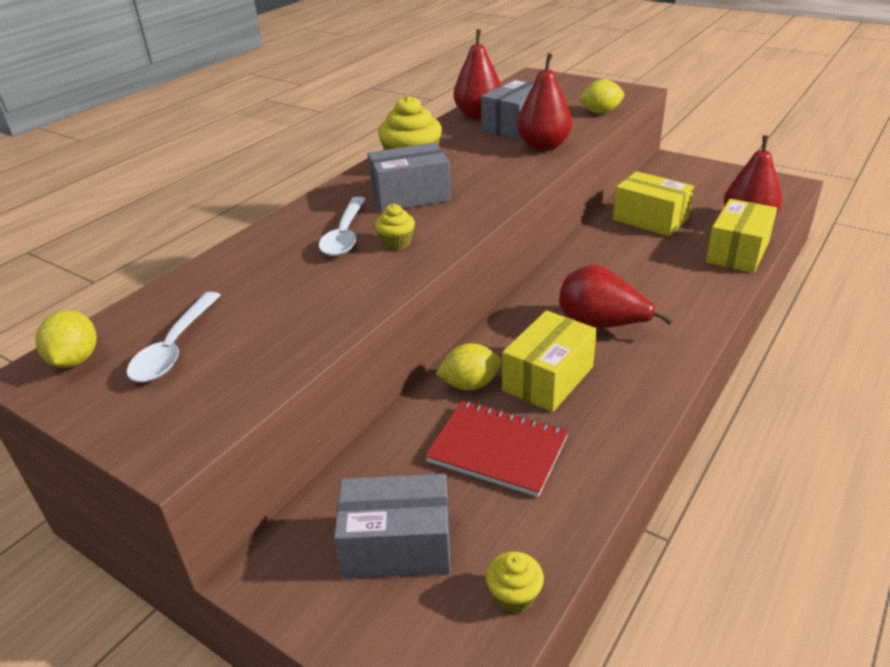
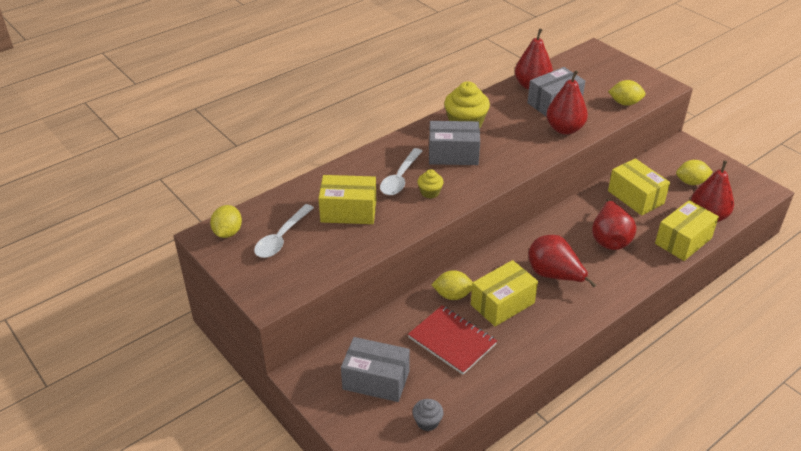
camera: 15 degrees right, 5 degrees up
yellow cupcake [486,552,544,613] -> grey cupcake [413,399,444,431]
none -> yellow box [318,175,376,224]
none -> red pear [592,199,636,250]
none -> yellow lemon [676,160,713,185]

